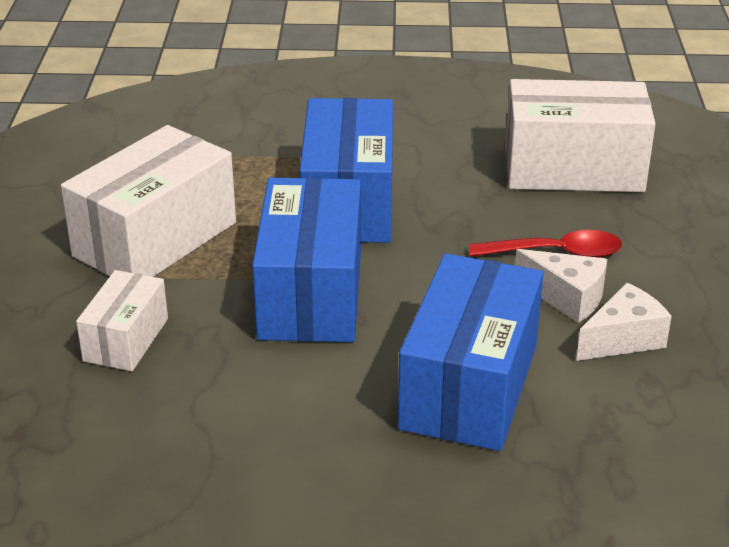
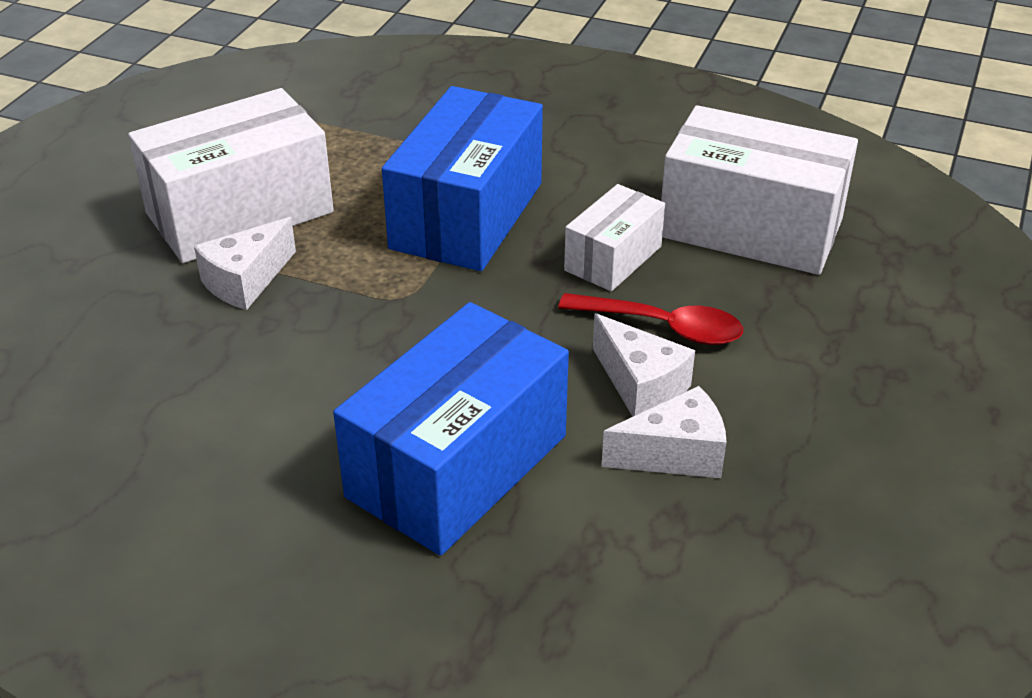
camera: 20 degrees right, 5 degrees up
white box [76,270,168,371] -> white box moved to [564,184,665,291]
blue box [252,177,361,342] -> none
none -> white cheese [194,217,296,310]

